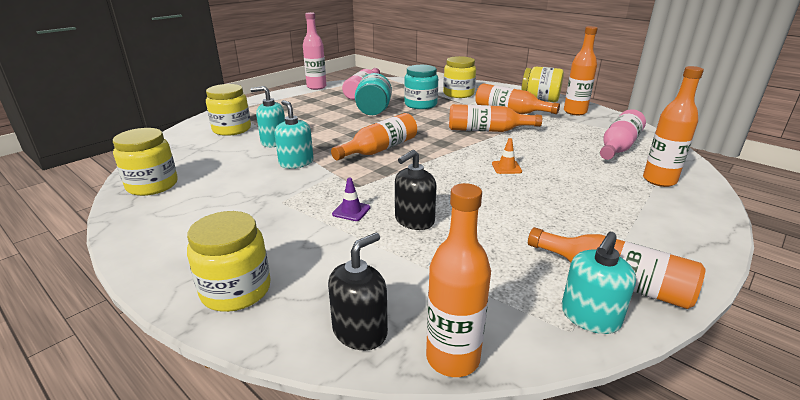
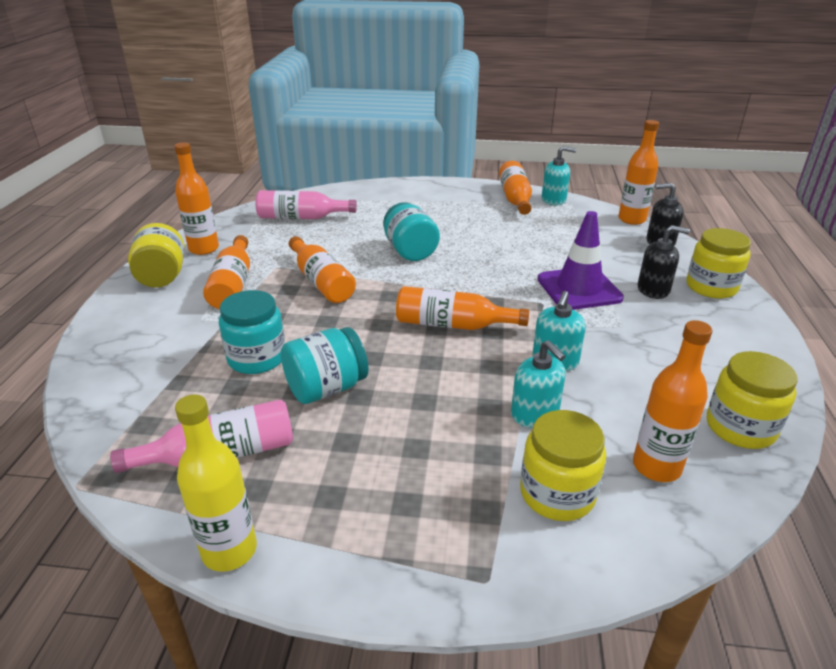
camera: 125 degrees left, 5 degrees up
pink bottle [303,12,326,90] -> yellow bottle [175,394,257,572]
purple traffic cone [332,177,370,221] -> purple traffic cone [537,211,624,310], size x2.37
black soap dispenser [395,150,437,230] -> black soap dispenser moved to [638,225,690,299]
yellow jar [443,56,476,98] -> none
orange traffic cone [492,138,522,174] -> turquoise jar [383,202,440,261]
orange bottle [643,66,704,187] -> orange bottle moved to [633,320,713,482]

